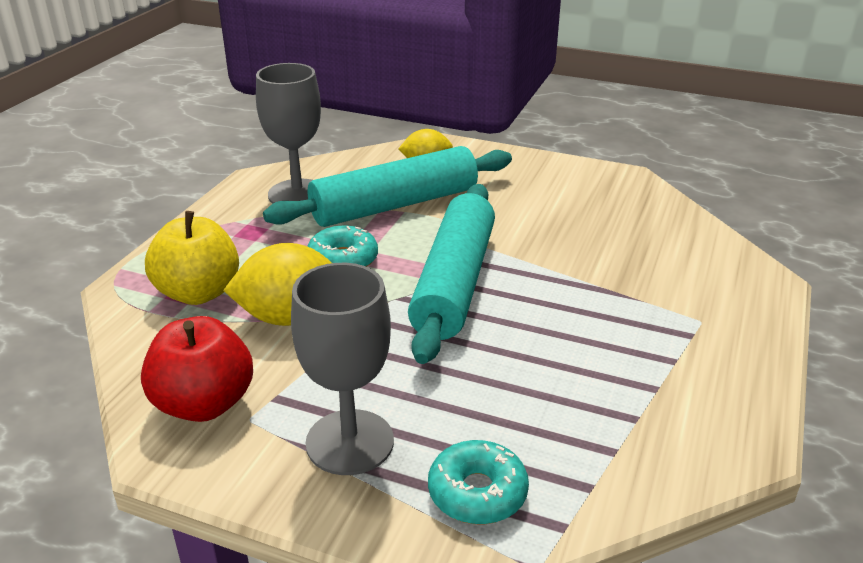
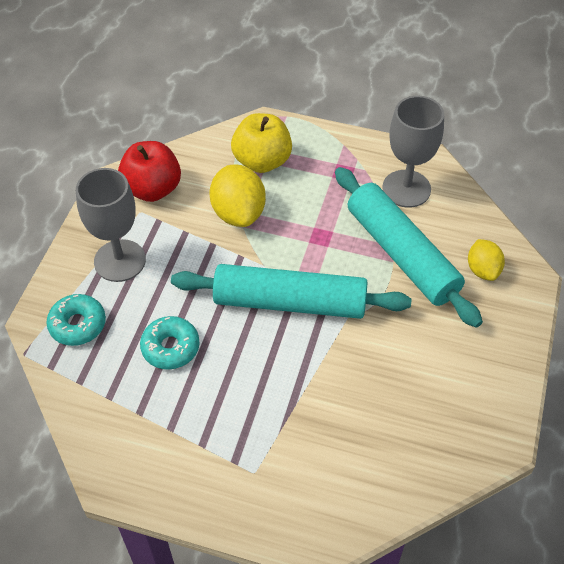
camera: 85 degrees right, 20 degrees up
turquoise donut [307,226,378,267] -> turquoise donut moved to [140,316,199,370]

